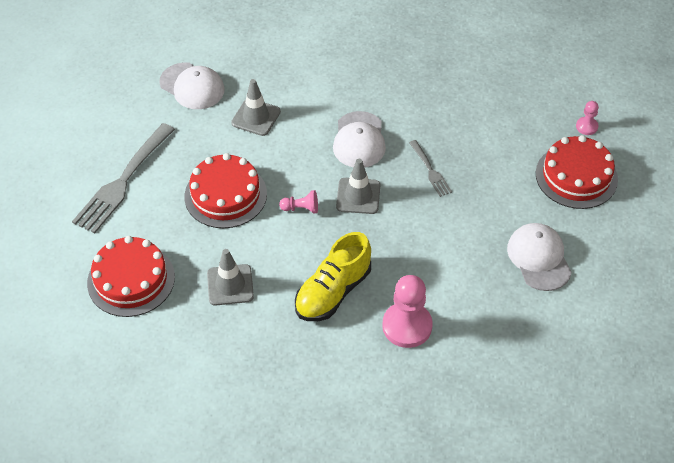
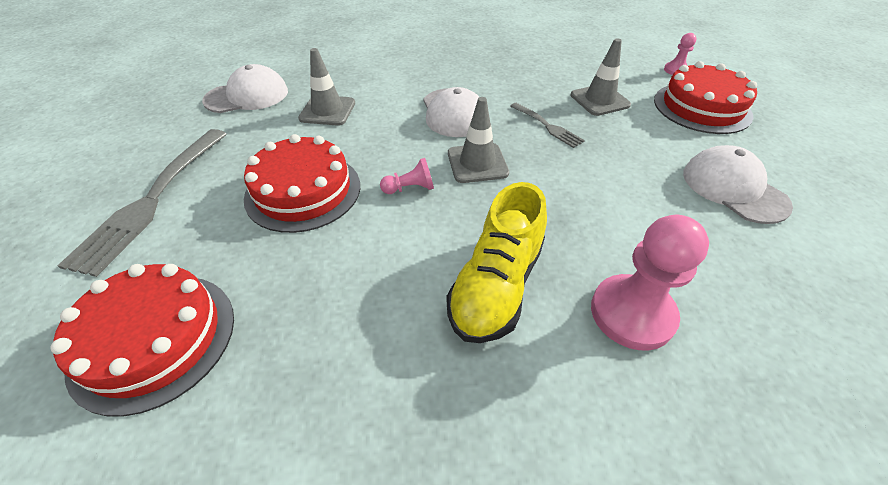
camera: 15 degrees left, 5 degrees down
white cap [159,62,225,109] -> white cap turned 45 degrees counterclockwise [202,64,288,113]
grey traffic cone [207,249,254,306] -> grey traffic cone moved to [570,38,631,116]

